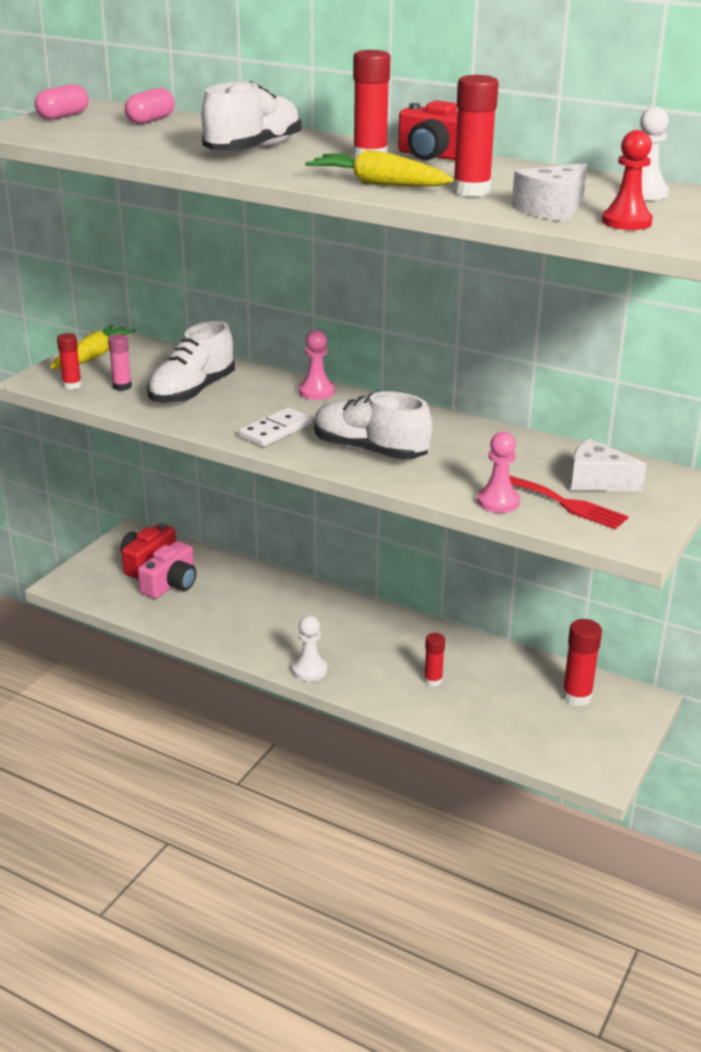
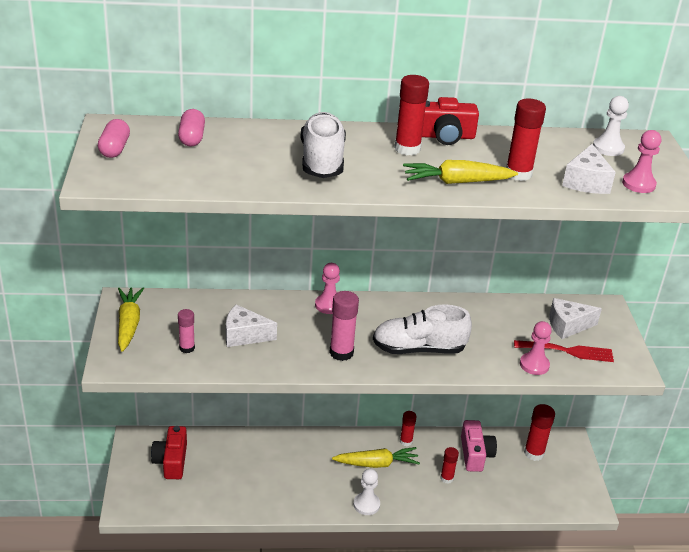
camera: 35 degrees left, 5 degrees up
red glue stick [57,333,82,390] -> red glue stick moved to [400,411,417,446]
pink camera [138,541,196,599] -> pink camera moved to [461,420,497,472]
white shoe [147,321,235,405] -> white cheese [226,304,277,347]
white domino [239,407,312,447] -> pink glue stick [329,291,359,361]
red pawn [602,130,653,230] -> pink pawn [622,130,661,193]
none -> yellow carrot [332,447,420,468]

